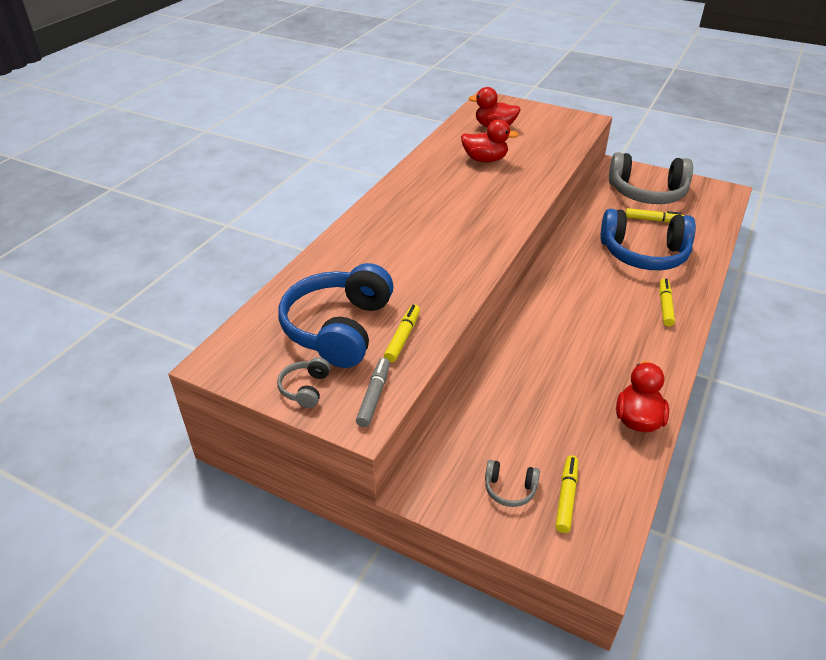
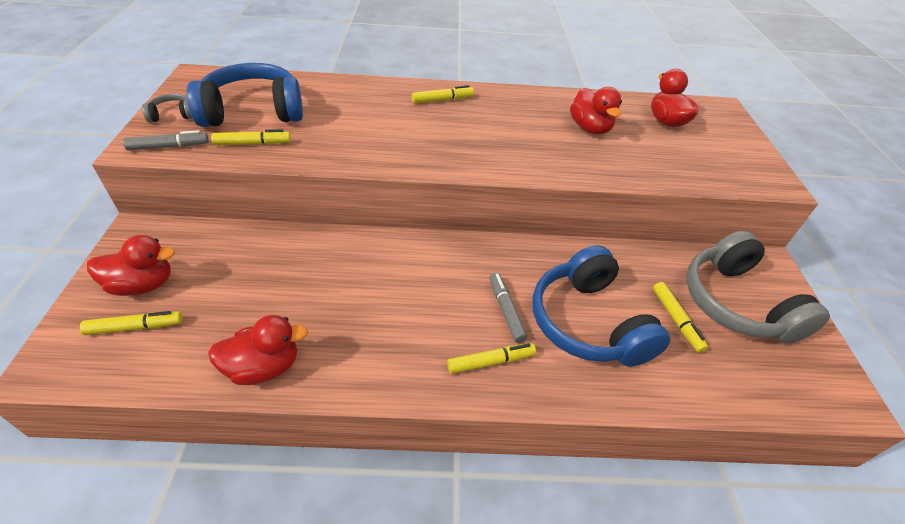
camera: 60 degrees right, 5 degrees up
grey headphones [485,460,540,507] -> red duck [87,235,175,296]
none -> yellow marker [412,85,474,104]
none -> grey marker [490,273,528,343]

